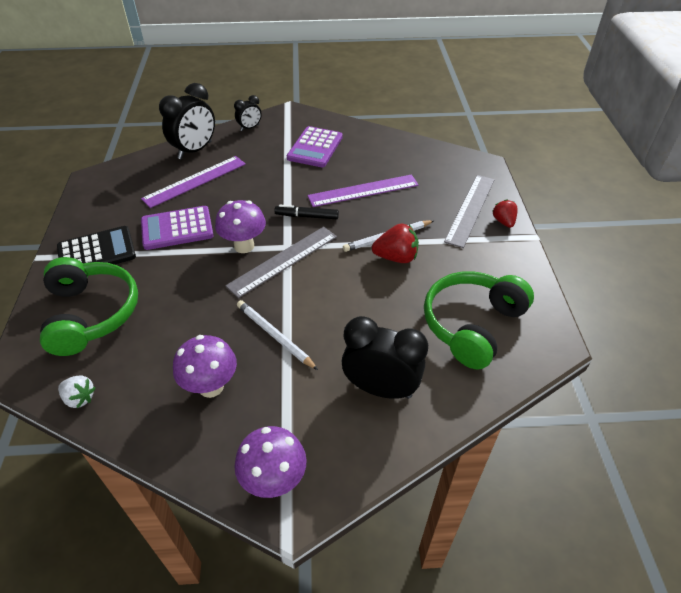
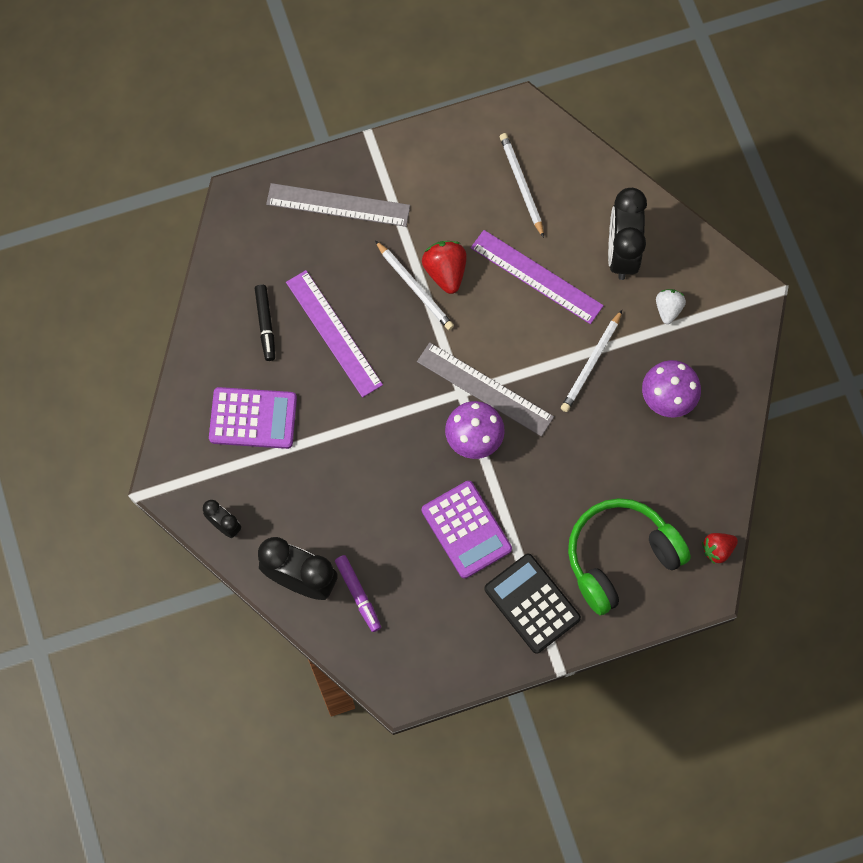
camera: 105 degrees left, 25 degrees up
white strawberry [58,375,95,408] -> white strawberry moved to [656,289,686,324]
purple ruler [141,156,246,208] -> purple ruler moved to [471,230,604,324]
purple mushroom [234,426,307,498] -> none
black marker [274,205,339,219] -> black marker moved to [255,284,275,361]
green headphones [424,271,534,370] -> white pencil [500,133,544,238]
red strawberry [493,199,518,228] -> red strawberry moved to [702,533,738,564]
none -> purple marker [335,555,381,632]

